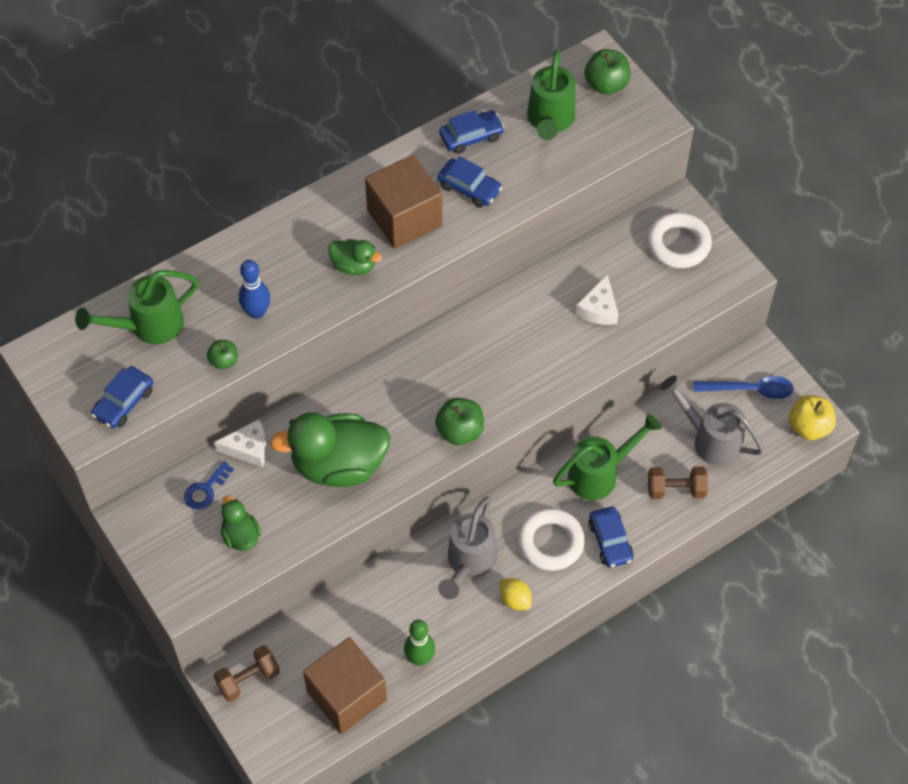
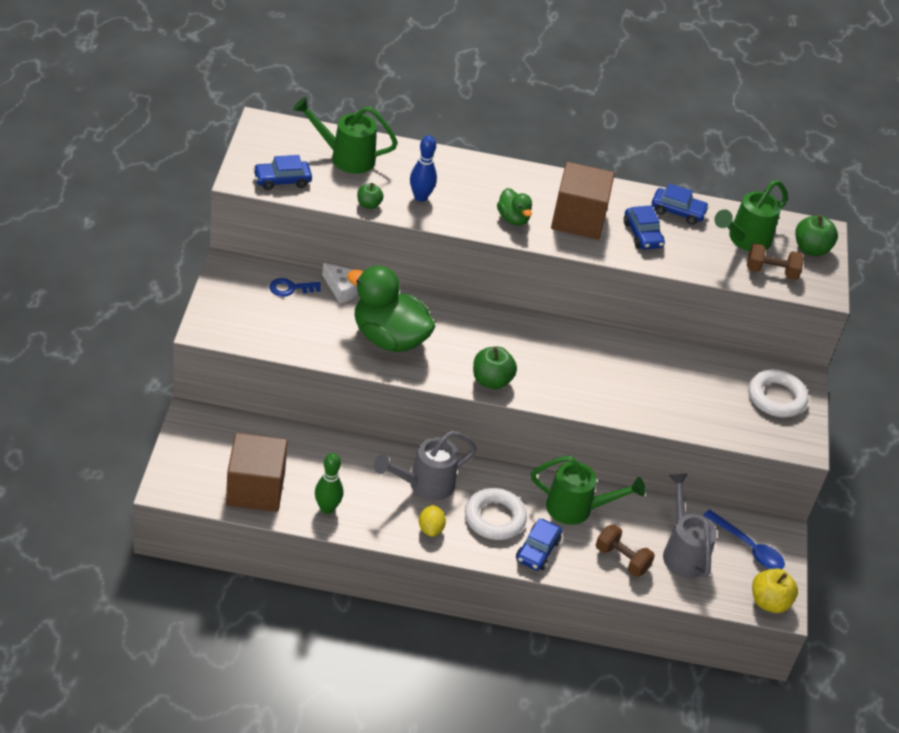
camera: 35 degrees right, 15 degrees down
brown dumbbell [214,645,280,702] -> brown dumbbell moved to [747,243,804,280]
green duck [221,496,261,551] -> none
white cheese [575,274,619,325] -> none

